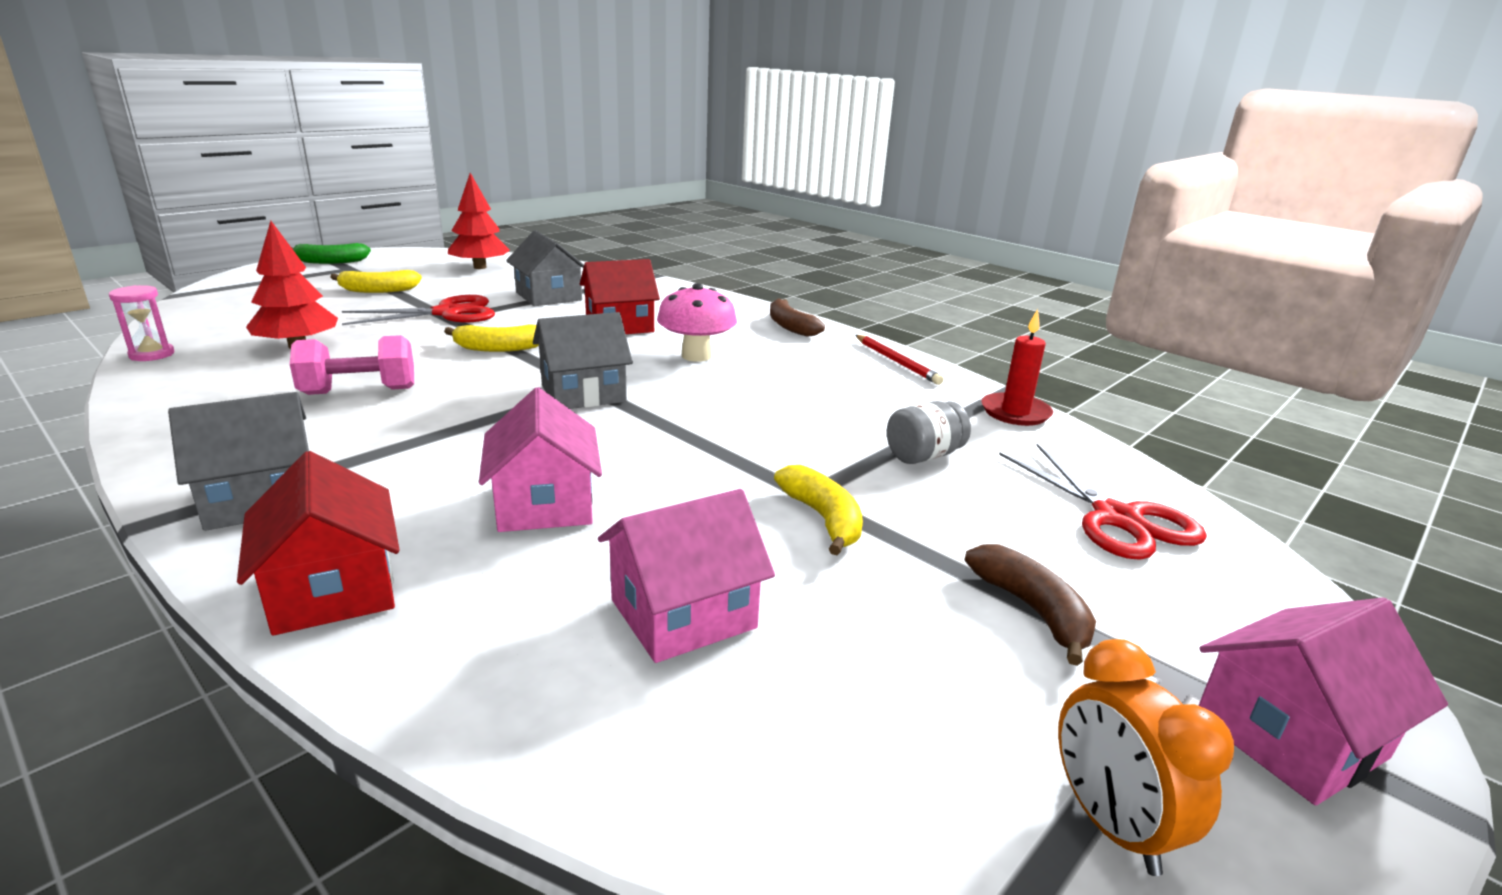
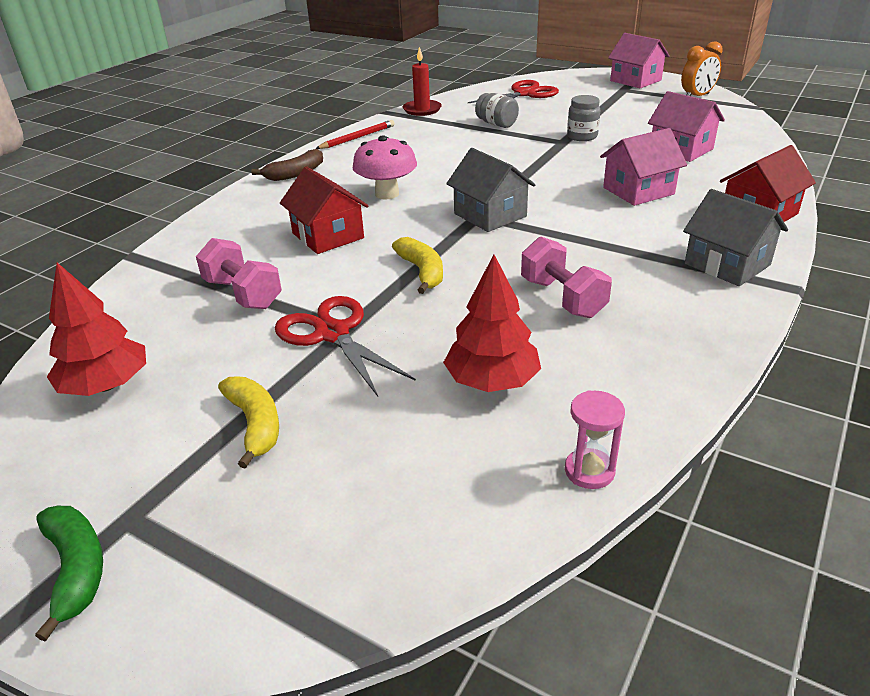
camera: 100 degrees left, 10 degrees up
grey house [506,230,584,306] -> pink dumbbell [196,238,282,309]
yellow banana [774,465,863,555] -> grey jar [567,95,600,141]
brown banana [965,544,1096,666] -> none

